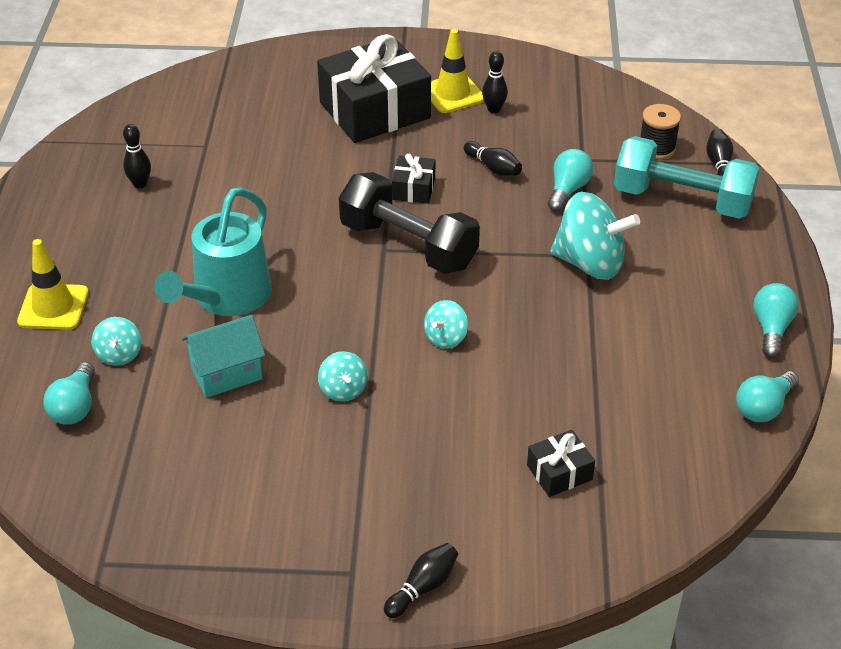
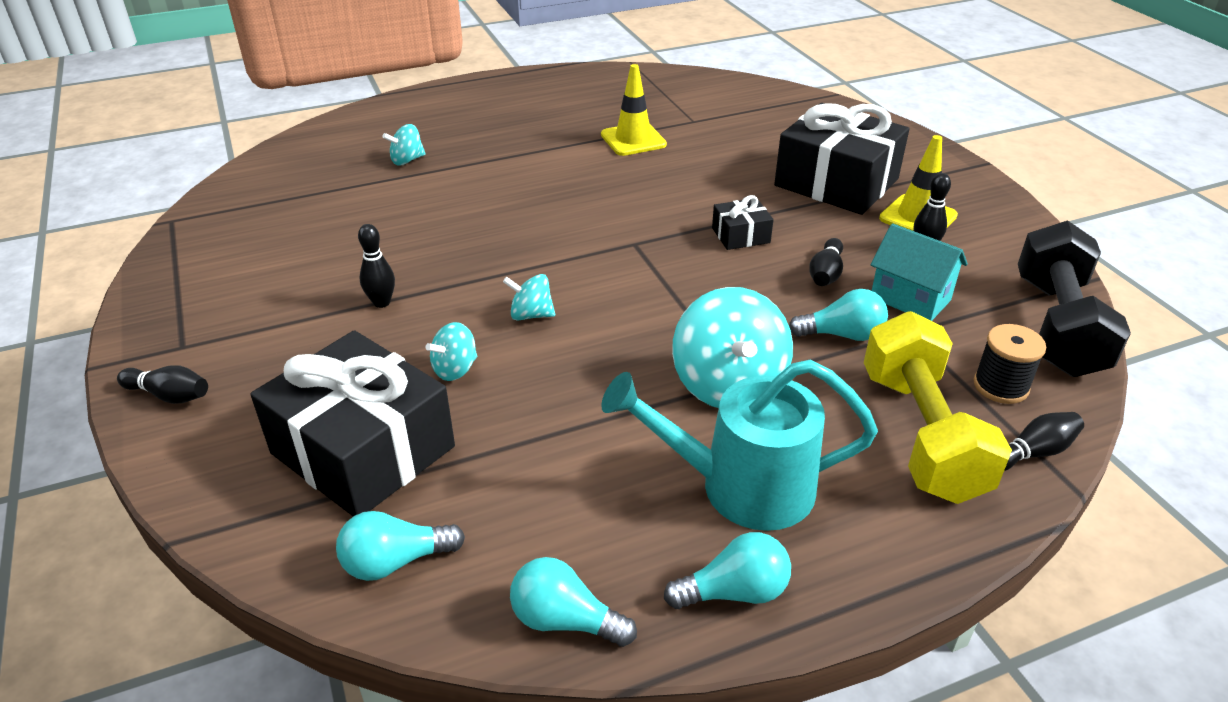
camera: 65 degrees right, 5 degrees down
yellow traffic cone [17,239,89,330] -> yellow traffic cone moved to [601,64,667,156]
turquoise light bulb [44,362,95,424] -> turquoise light bulb moved to [336,511,465,581]
black bowling pin [123,124,151,188] -> black bowling pin moved to [358,224,395,308]
turquoise watering can [154,187,272,316] -> turquoise watering can moved to [601,360,878,531]
turquoise house [182,315,265,398] -> turquoise house moved to [871,223,968,321]
turquoise spinning top [318,351,368,401] -> turquoise spinning top moved to [425,322,477,381]
black dumbbell [339,172,480,274] -> black dumbbell moved to [1018,220,1131,377]
black gift [527,430,595,497] -> black gift [251,330,455,516], size x2.23
turquoise dumbbell [614,136,760,219] -> yellow dumbbell [864,311,1012,504]

